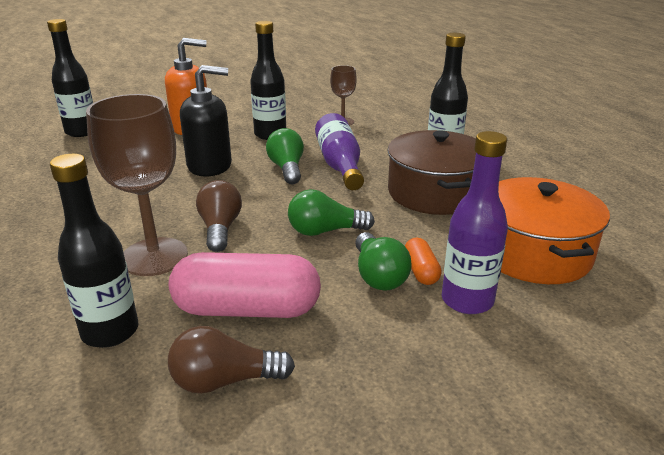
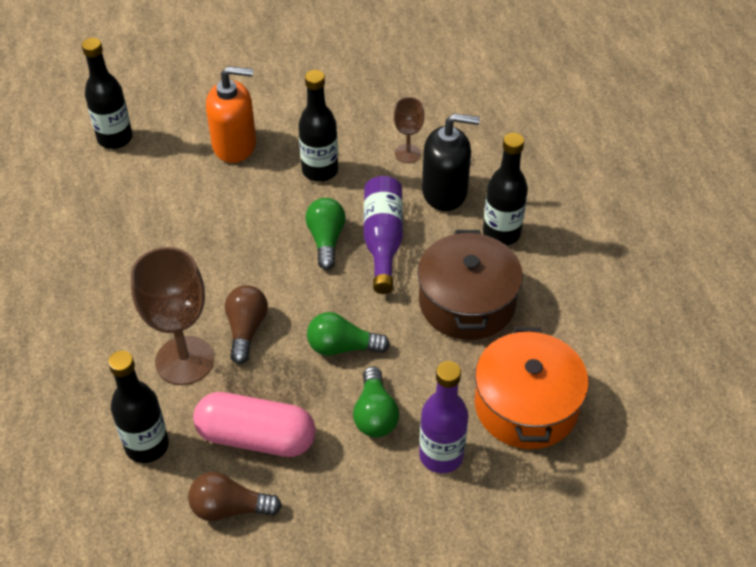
camera: 10 degrees right, 20 degrees up
black soap dispenser [180,65,232,176] -> black soap dispenser moved to [422,113,480,211]
orange capsule [405,238,442,285] -> none

